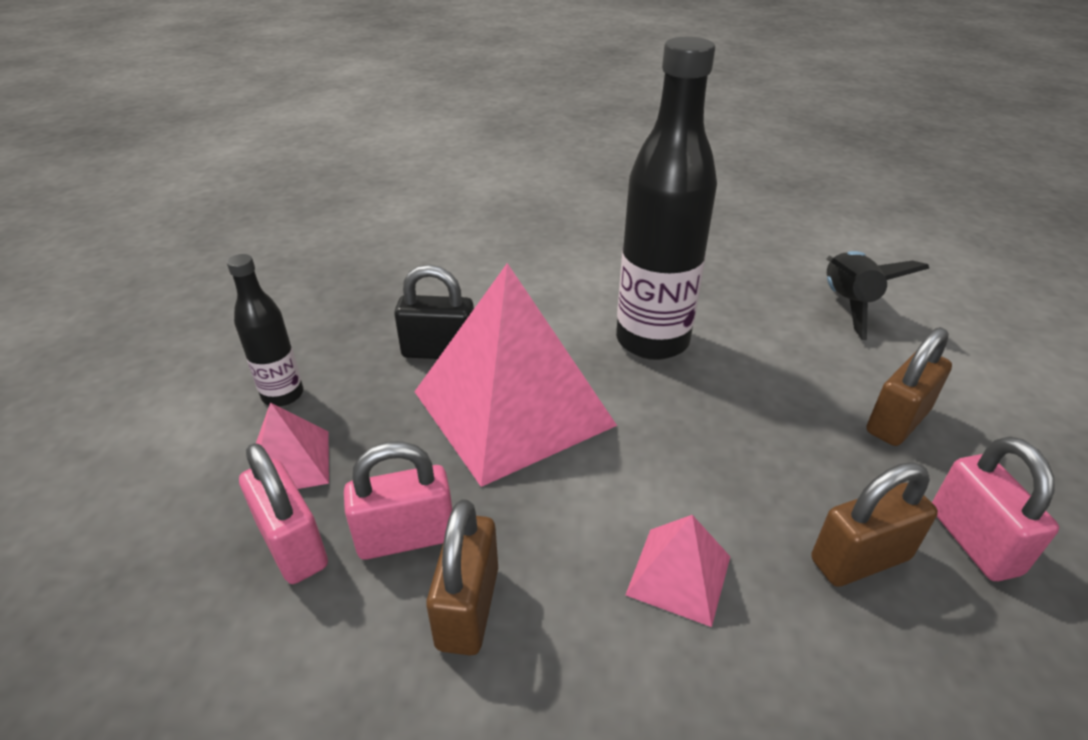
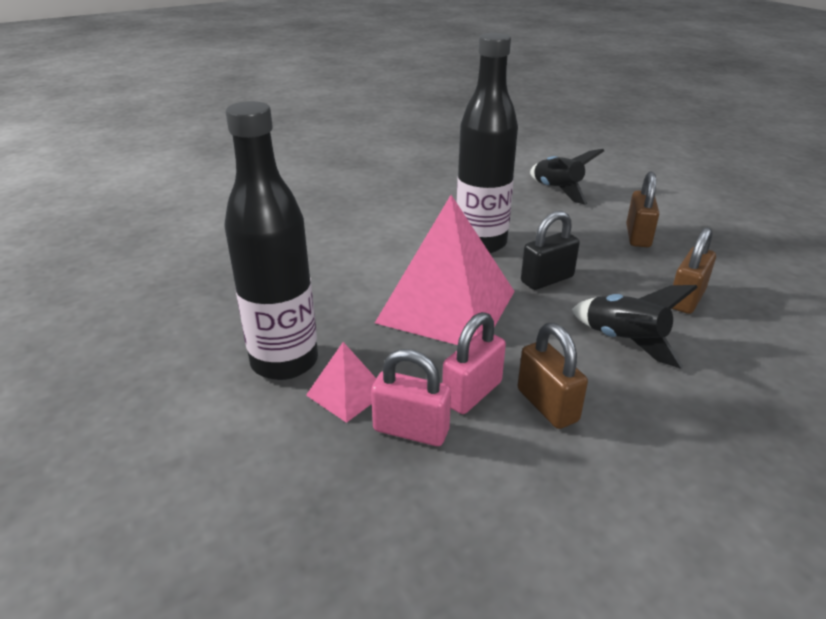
camera: 35 degrees left, 5 degrees down
black bottle [227,254,303,407] -> black bottle [224,101,318,380], size x1.96
black padlock [394,265,474,359] -> black padlock moved to [521,211,580,290]
pink pyramid [626,515,730,627] -> black rocket [572,285,698,369]
pink padlock [932,437,1059,581] -> none

